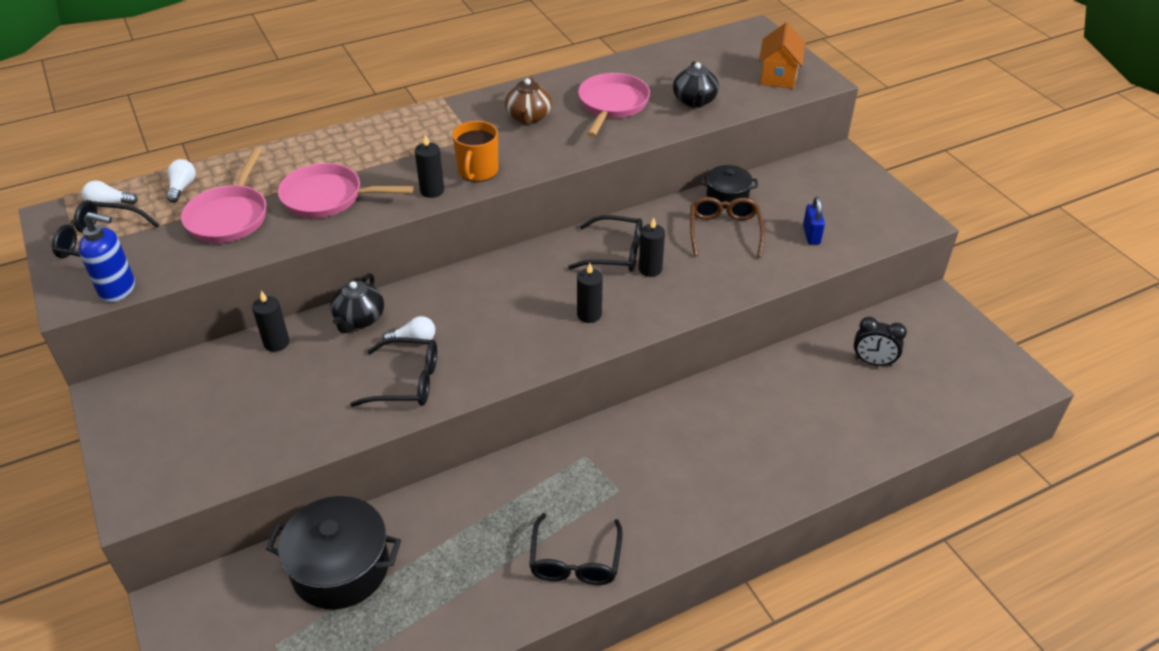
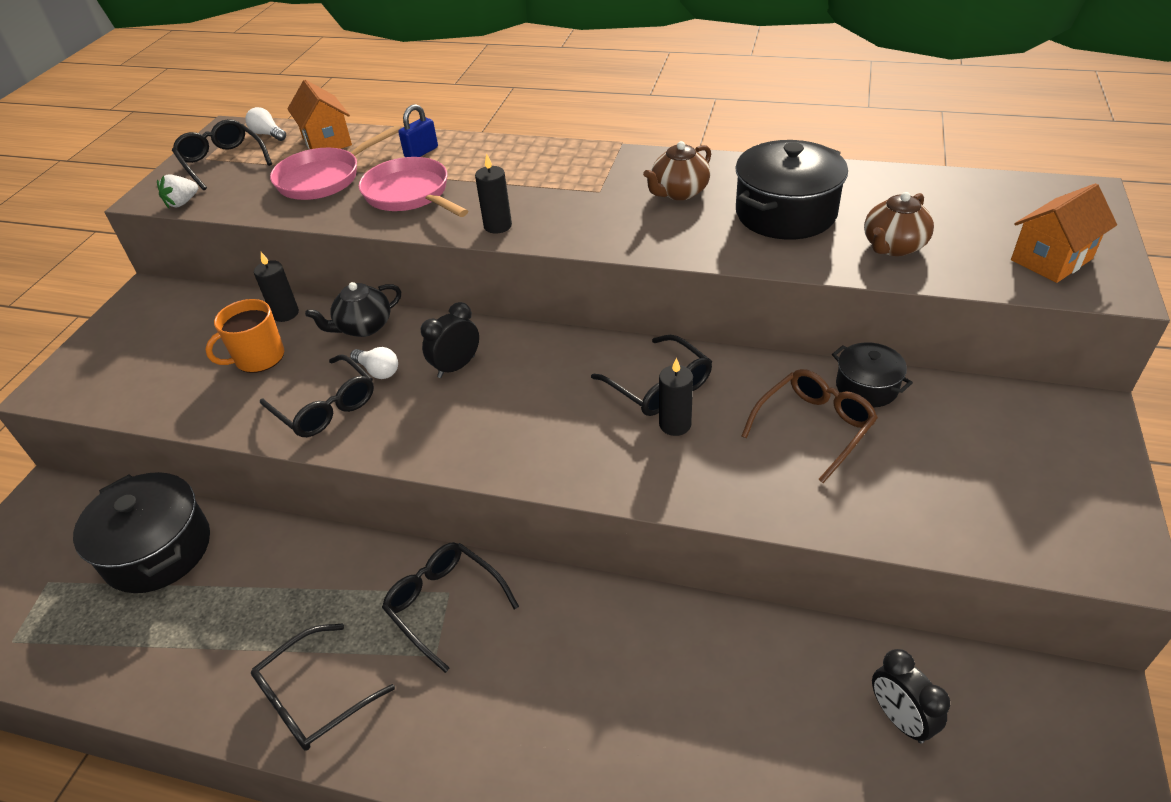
camera: 45 degrees right, 0 degrees up
blue soap dispenser [79,212,135,302] -> white strawberry [157,174,198,208]
white light bulb [166,159,196,203] -> orange house [287,80,352,149]
orange mug [452,121,498,182] -> orange mug moved to [205,299,284,373]
black candle [577,263,603,323] -> none
pink pan [578,73,650,137] -> black pot [735,140,848,240]
black teapot [673,61,719,108] -> brown teapot [864,192,934,256]
blue padlock [803,196,825,245] -> blue padlock moved to [398,104,438,157]
none -> black glasses [382,542,519,673]
none -> black clock [421,302,479,378]

